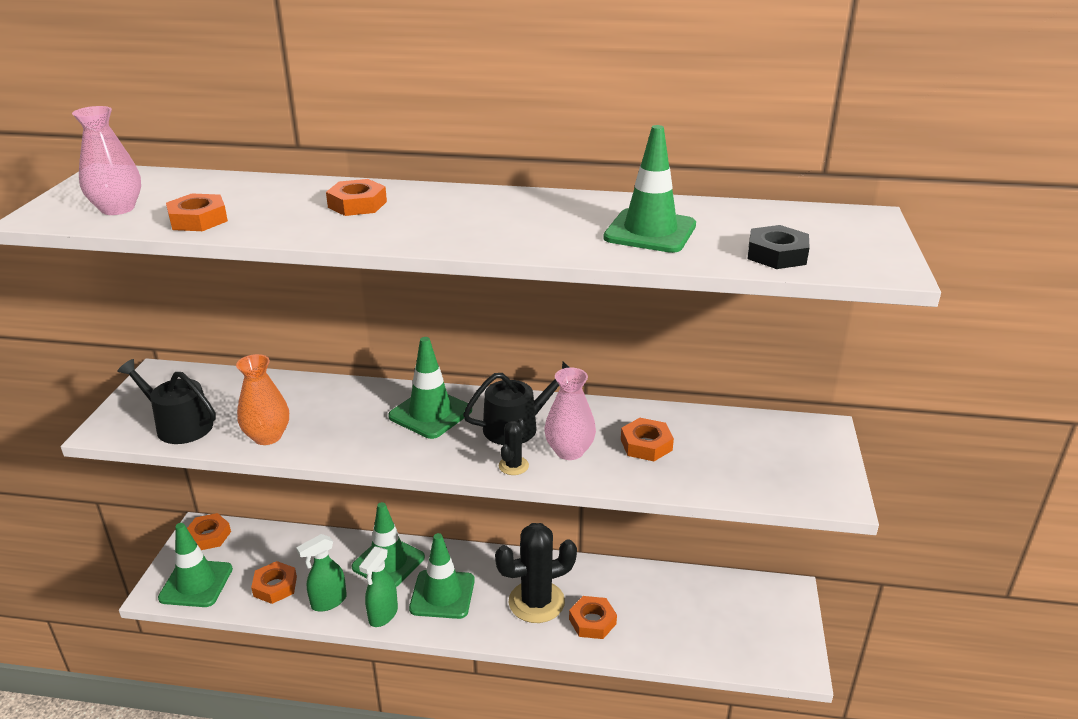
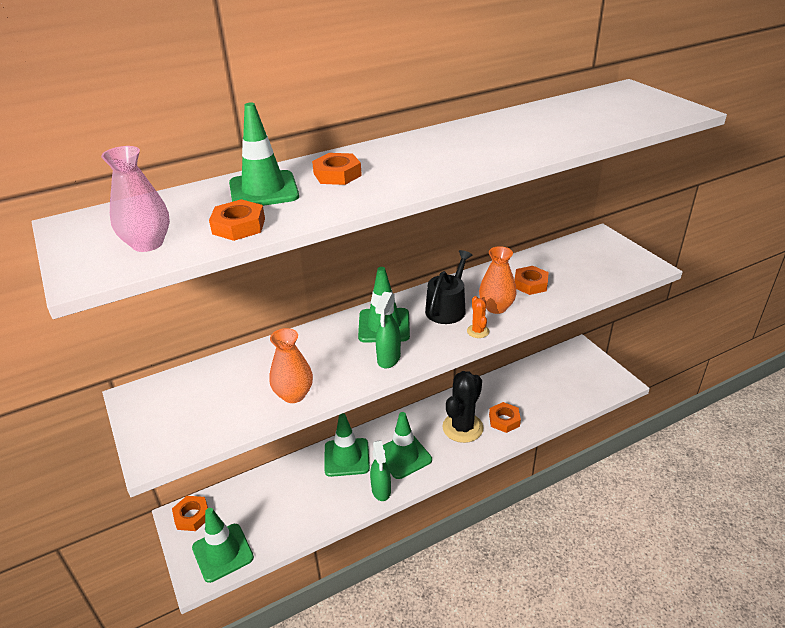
camera: 35 degrees left, 5 degrees up
black watering can [117,359,216,444] -> none
orange nut [251,561,297,604] -> none
green spray bottle [296,534,347,612] -> green spray bottle moved to [375,292,401,369]
black cactus [499,418,529,475] -> orange cactus [467,296,489,338]
pink vase [545,368,596,460] -> orange vase [479,246,517,314]
green traffic cone [603,125,696,253] -> green traffic cone moved to [229,103,299,206]
black nut [748,225,810,269] -> none

